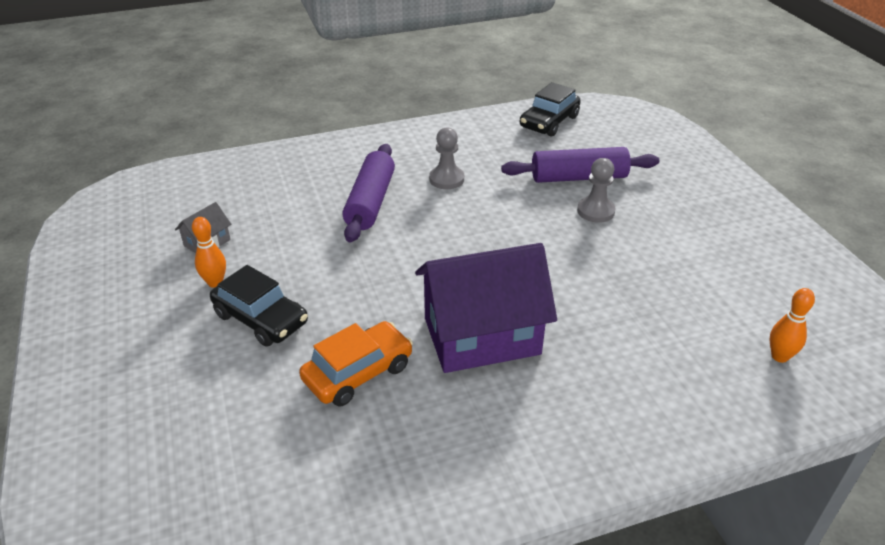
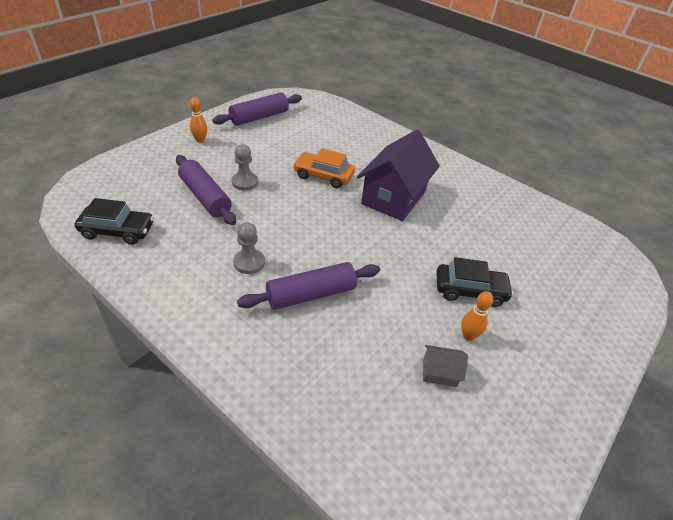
camera: 125 degrees left, 5 degrees up
black car [210,265,308,347] -> black car turned 90 degrees clockwise [436,257,514,307]
orange car [299,321,413,407] -> orange car moved to [293,148,355,188]
purple house [415,243,557,373] -> purple house turned 75 degrees clockwise [357,130,440,221]
orange bowling pin [769,288,815,363] -> orange bowling pin moved to [190,97,207,143]
none -> purple rolling pin [212,93,302,126]

